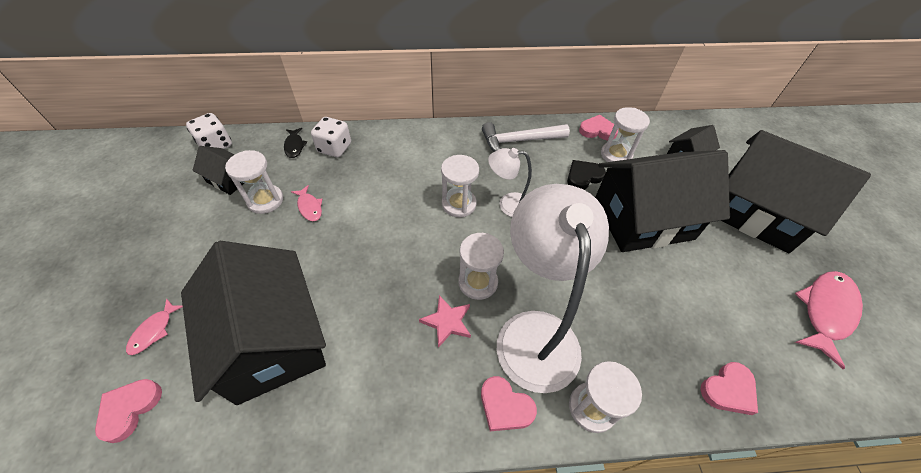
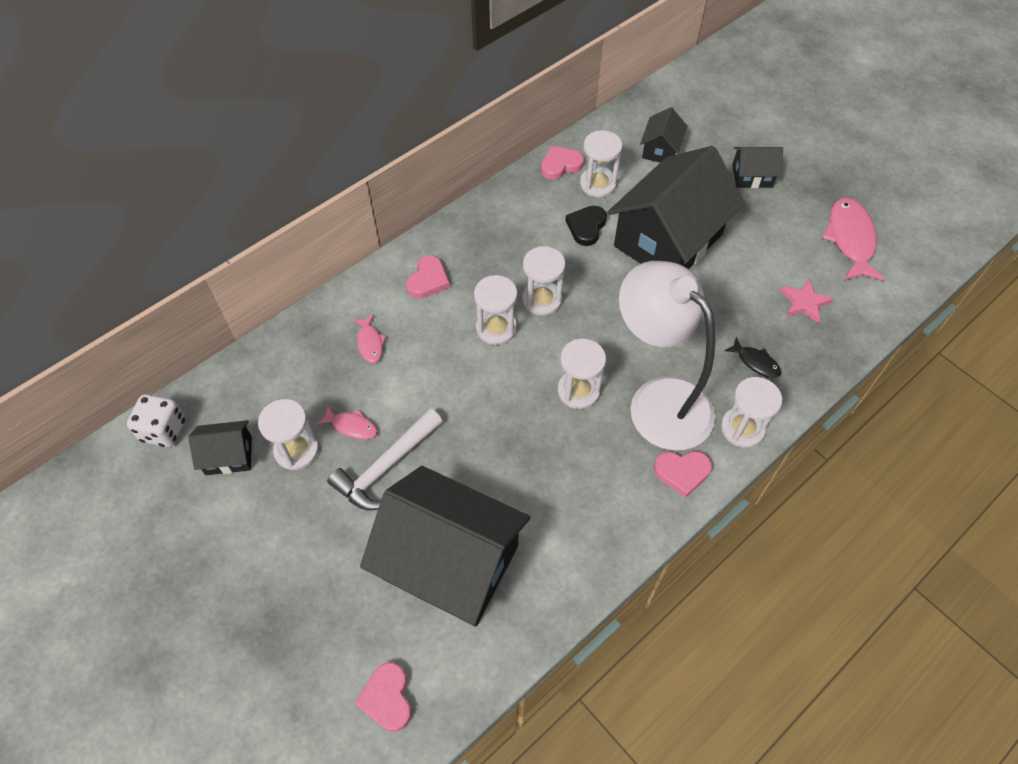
camera: 35 degrees left, 5 degrees up
pink fish [126,298,183,355] -> pink fish moved to [353,314,386,363]
black fish [284,128,307,158] -> black fish moved to [724,337,782,378]
white dice [311,117,351,157] -> none
pink star [419,295,471,348] -> pink star moved to [780,279,834,324]
white hammer [482,122,570,152] -> white hammer moved to [327,409,443,511]
white lamp [488,148,532,217] -> white hourglass [522,246,565,316]
pink heart [701,362,758,415] -> pink heart moved to [406,255,450,299]
black house [722,130,871,253] -> black house [732,147,783,188], size x0.45

